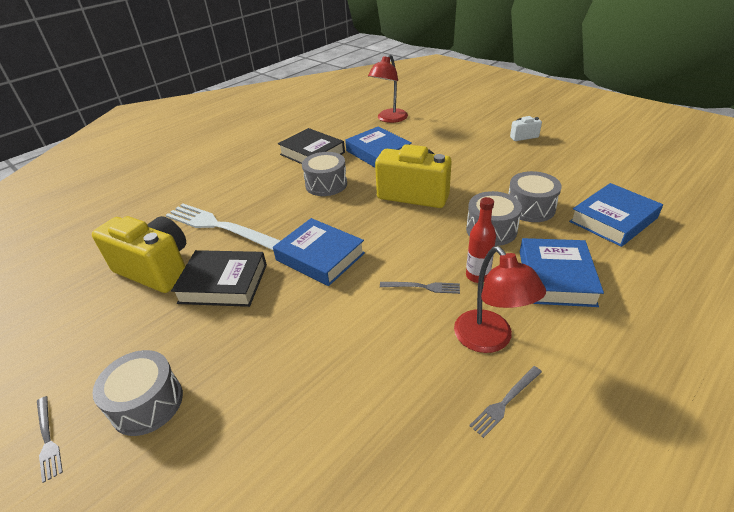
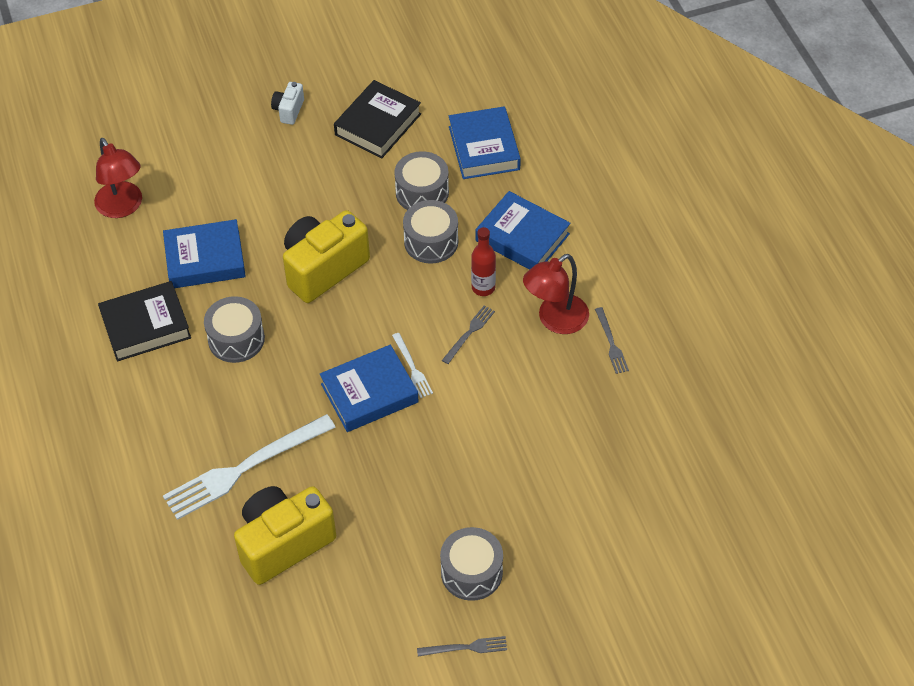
camera: 65 degrees left, 15 degrees up
black book [171,250,267,307] -> black book moved to [334,80,421,158]
red lamp [454,246,546,353] -> red lamp turned 135 degrees clockwise [523,254,589,334]
none -> white fork [392,333,433,398]

